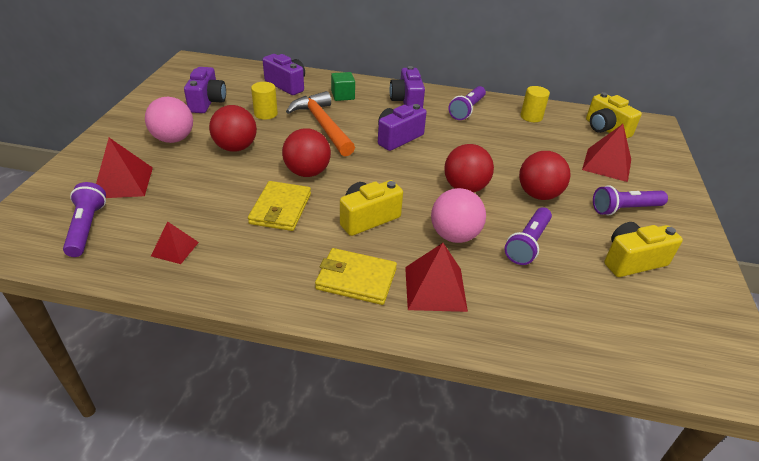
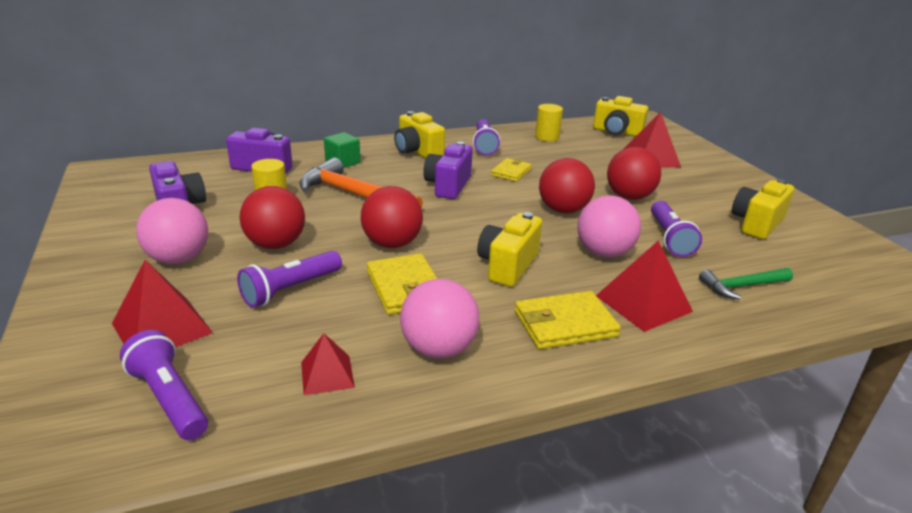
camera: 30 degrees left, 10 degrees down
purple camera [389,66,425,108] -> yellow camera [394,111,445,159]
purple flashlight [593,185,668,216] -> purple flashlight moved to [237,251,342,308]
none -> pink ball [400,279,479,358]
none -> yellow wallet [491,158,532,182]
none -> green hammer [699,268,793,300]

